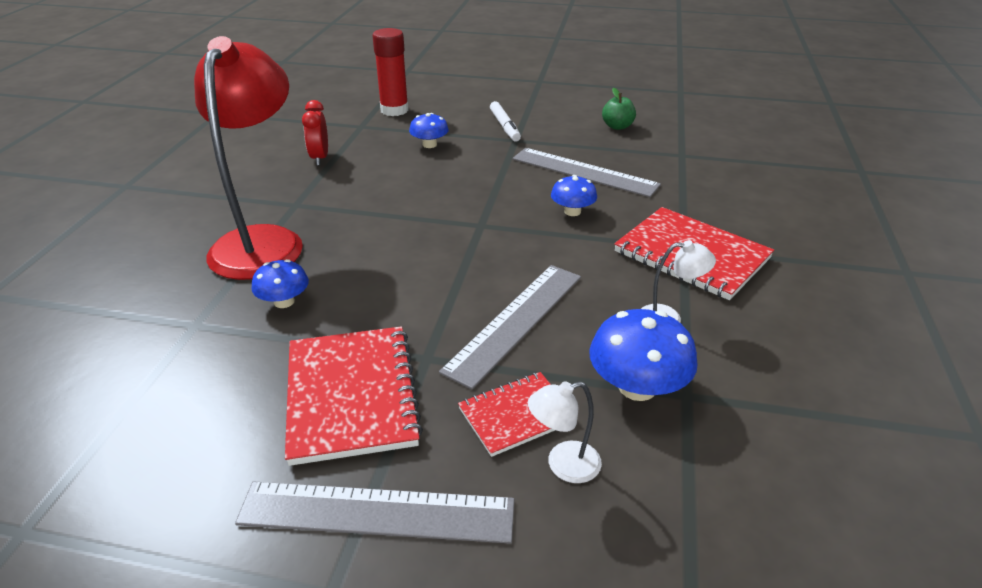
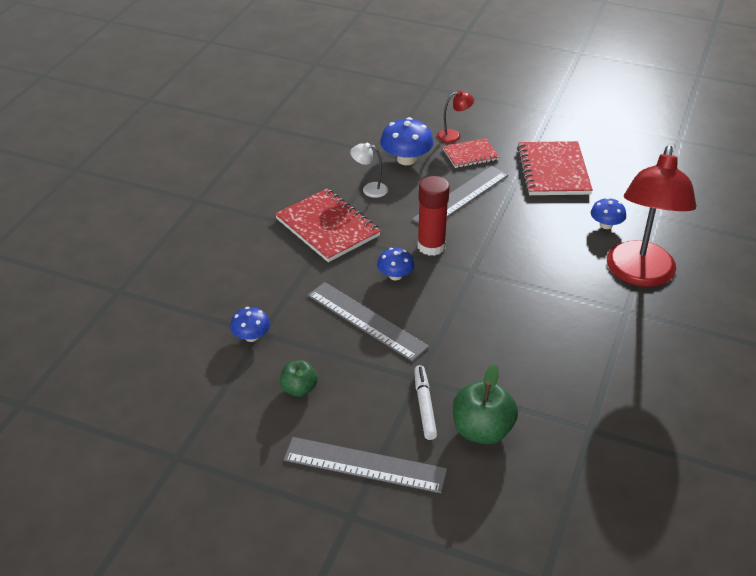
camera: 170 degrees left, 5 degrees up
grey ruler [235,481,514,544] -> grey ruler moved to [284,437,447,493]
red clock [302,100,328,166] -> none
red glue stick [372,28,409,116] -> red glue stick moved to [417,176,450,256]
blue mushroom [409,113,449,148] -> blue mushroom moved to [230,307,270,342]
white lamp [528,381,602,483] -> red lamp [437,90,474,143]
none -> green apple [453,363,518,444]

